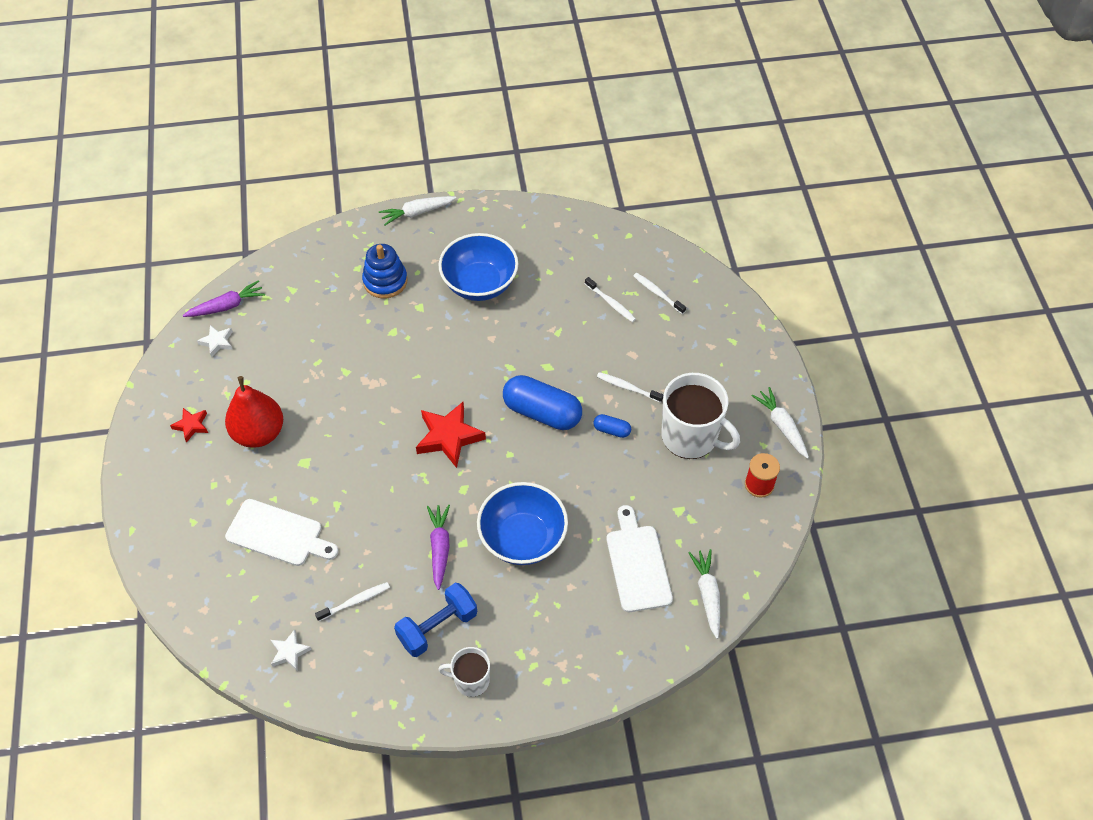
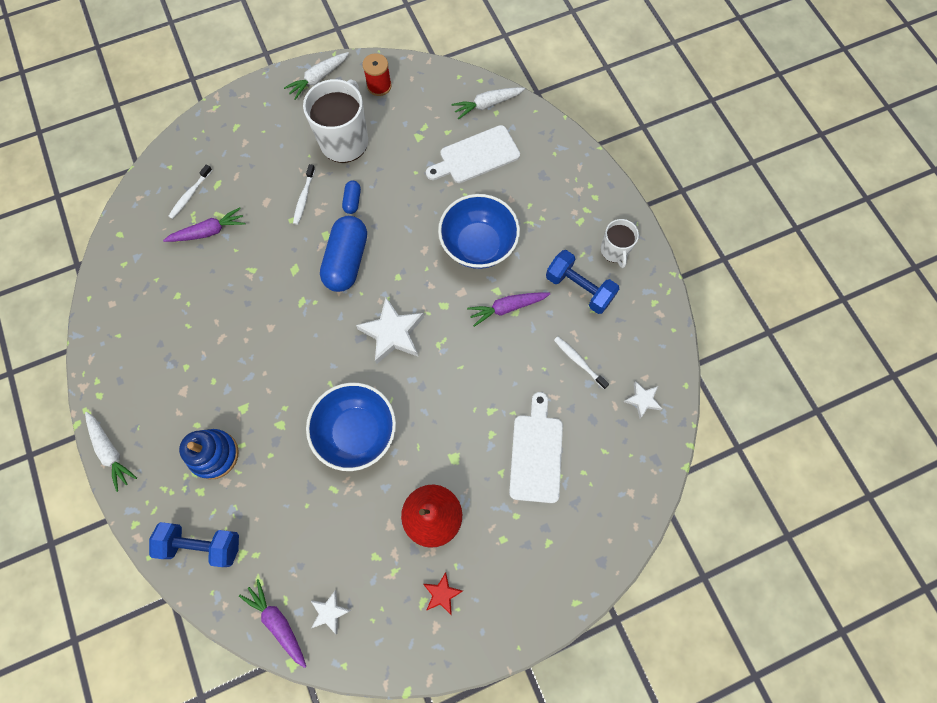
camera: 105 degrees left, 15 degrees up
red star [416,402,486,468] -> white star [356,297,424,364]
blue bowl [438,233,518,301] -> blue bowl moved to [306,383,396,471]
white toothbrush [585,277,636,322] -> purple carrot [163,207,246,242]
none -> blue dumbbell [149,522,239,567]

